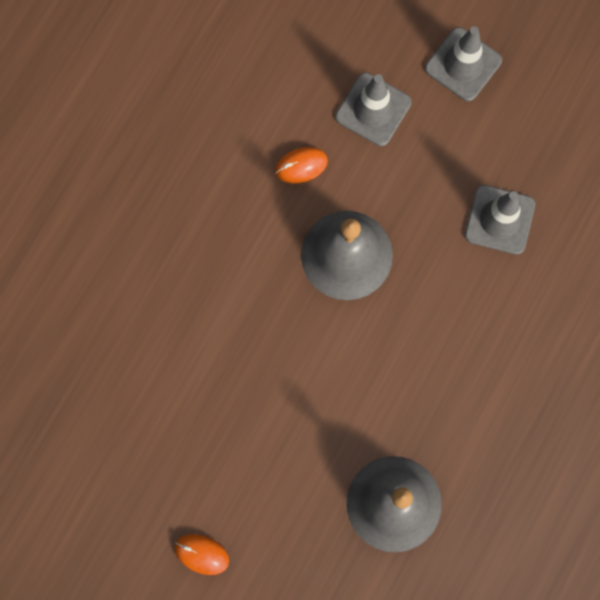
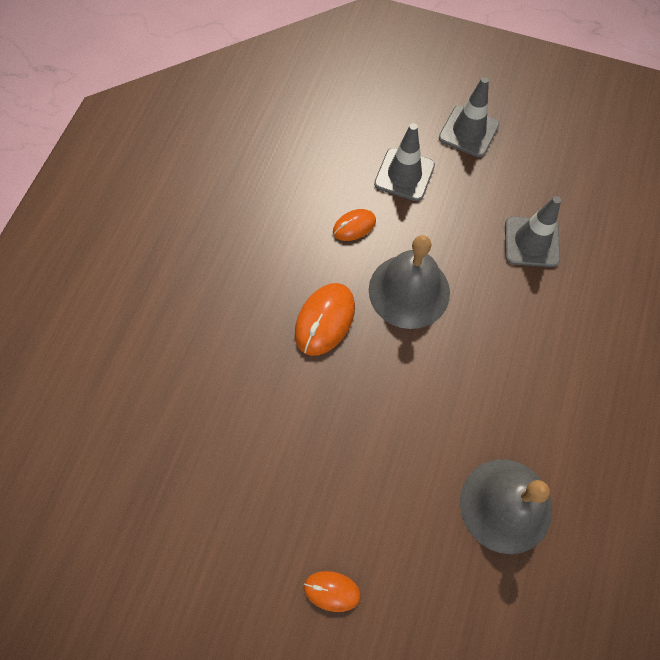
camera: 10 degrees left, 10 degrees down
none -> orange mouse [295,283,355,356]

